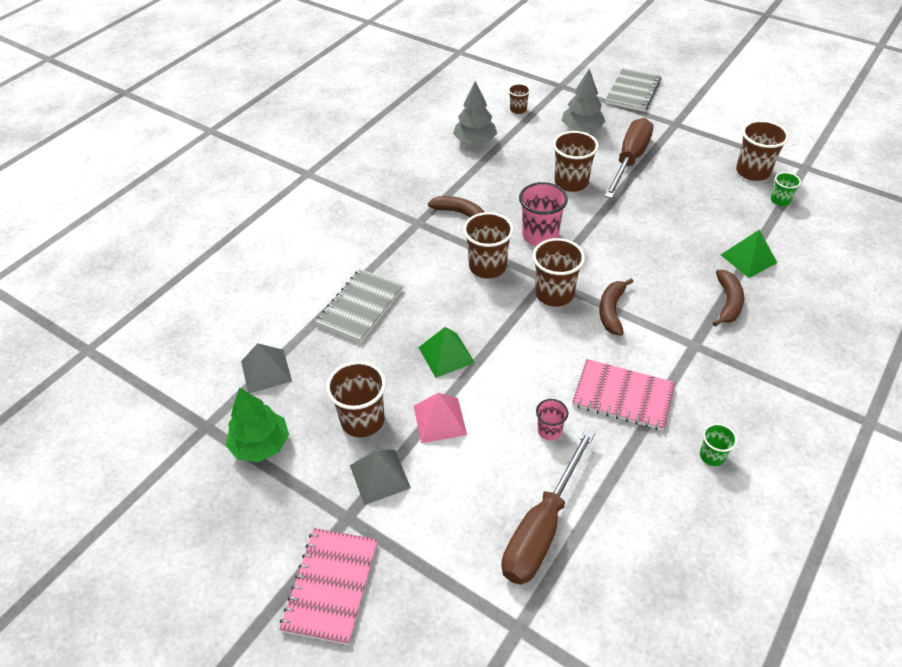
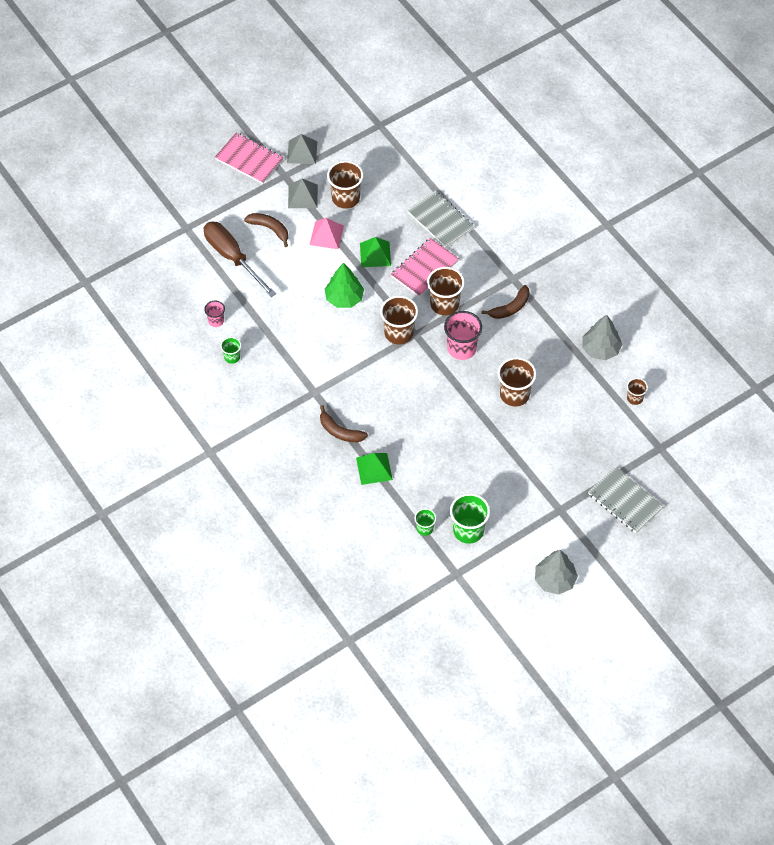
camera: 110 degrees right, 10 degrees up
green tree [226,387,289,462] -> green tree moved to [325,263,364,308]
grey pyramid [241,343,292,393] -> grey pyramid moved to [287,134,317,164]
pink cup [536,399,568,441] -> pink cup moved to [204,301,225,327]
grey tree [561,69,606,132] -> grey tree moved to [535,550,578,595]
pink notebook [572,359,675,431] -> pink notebook moved to [391,238,459,297]
brown banana [599,278,633,336] -> brown banana moved to [244,213,288,247]
brown screwdriver [604,118,653,198] -> none
brown cup [736,120,789,181] -> green cup [450,493,490,544]

